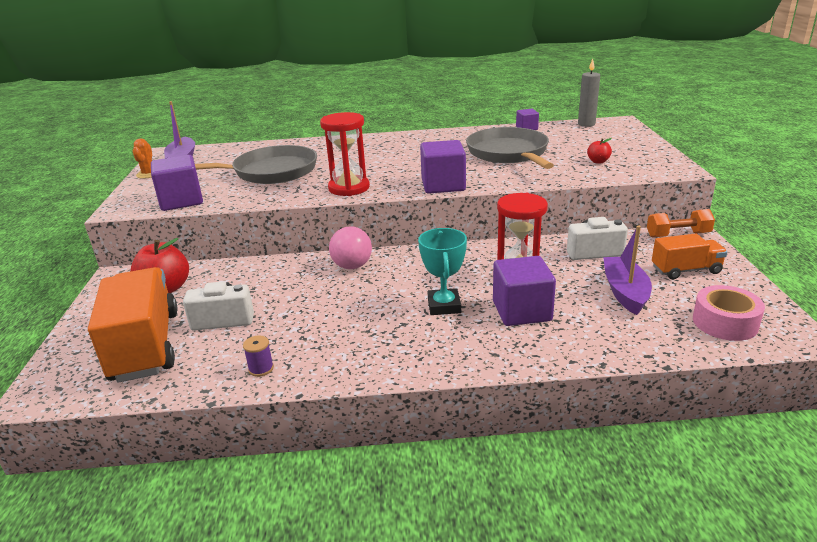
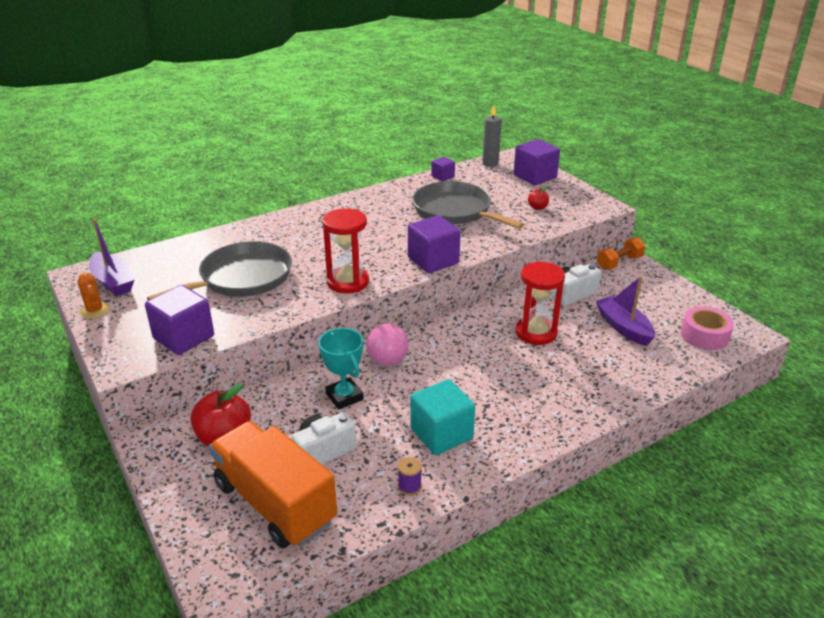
camera: 30 degrees left, 5 degrees up
turquoise trophy [418,228,467,315] -> turquoise trophy moved to [318,328,363,410]
purple cube [493,256,556,326] -> purple cube moved to [514,139,560,185]
orange truck [652,234,727,279] -> none
none -> turquoise cube [410,379,475,455]

